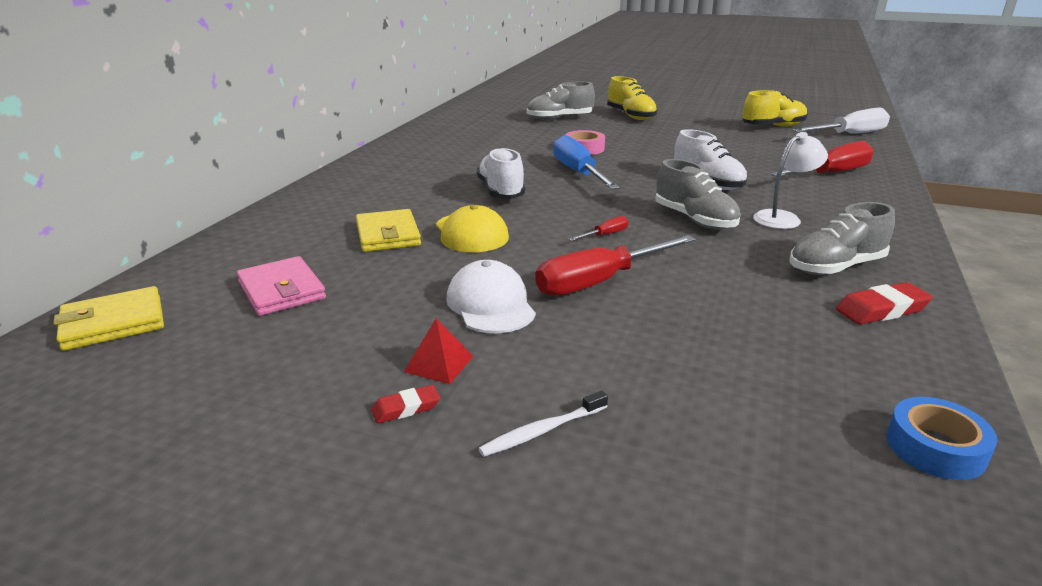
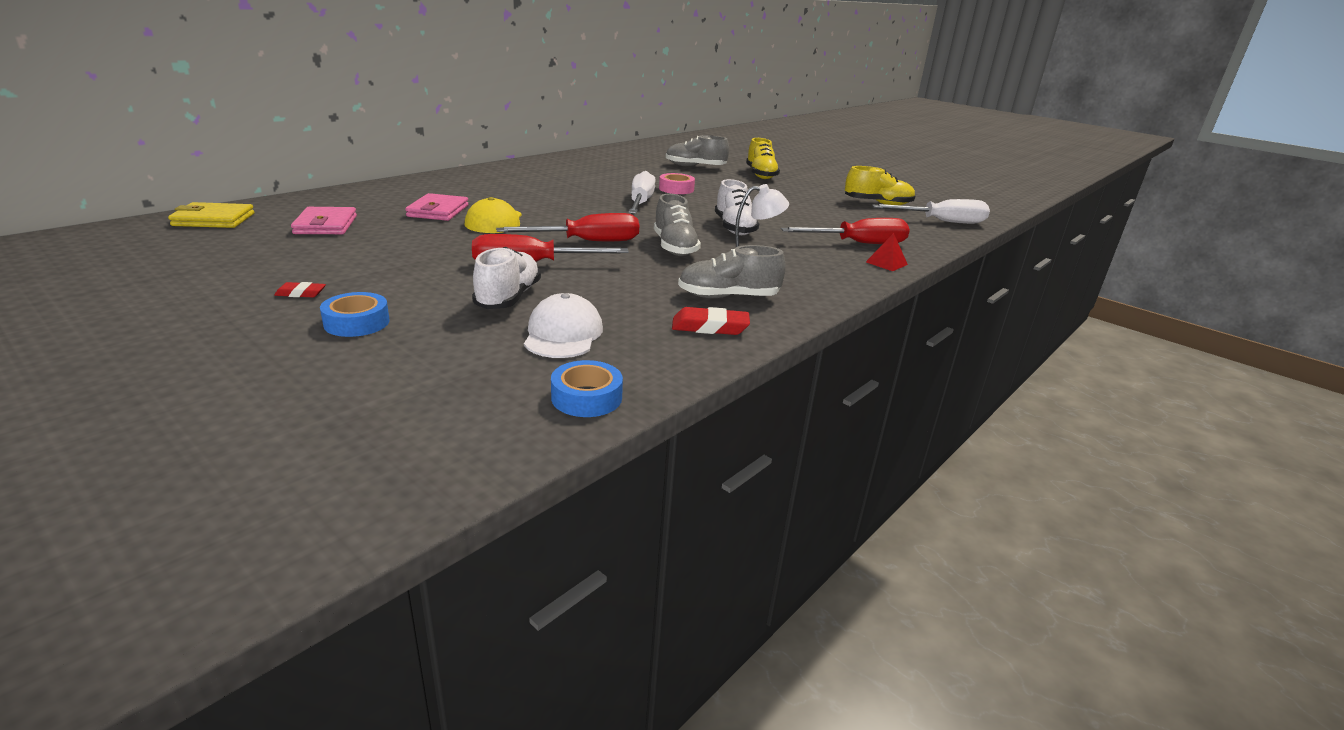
camera: 20 degrees right, 0 degrees up
yellow wallet [356,209,421,252] -> pink wallet [405,193,469,221]
red pyramid [404,319,474,384] -> red pyramid moved to [866,233,908,271]
white cap [446,260,536,333] -> white cap moved to [524,293,603,358]
white shoe [477,147,525,199] -> white shoe moved to [472,247,541,309]
white toothbrush [478,391,608,457] -> blue tape [320,292,390,337]
blue screwdriver [553,135,620,189] -> white screwdriver [629,171,656,214]
red screwdriver [569,216,628,241] -> red screwdriver [496,213,639,241], size x2.25

